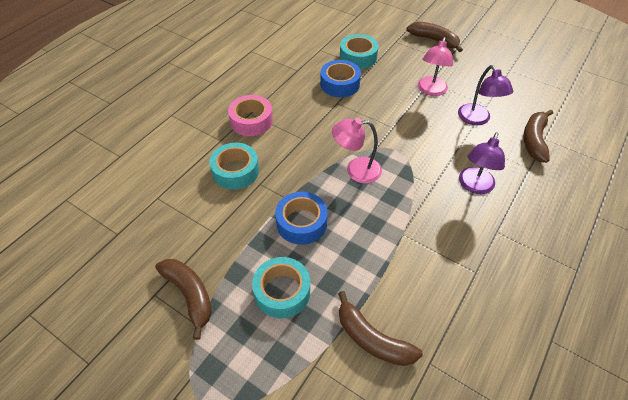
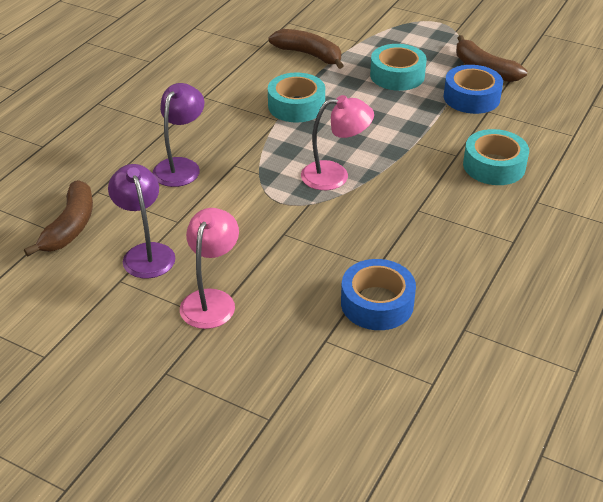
camera: 175 degrees right, 10 degrees down
pink tape [228,95,273,136] -> none
blue tape [275,192,328,245] -> blue tape moved to [443,65,503,114]
turquoise tape [340,34,379,69] -> turquoise tape moved to [268,73,325,123]
brown banana [407,22,463,52] -> none

